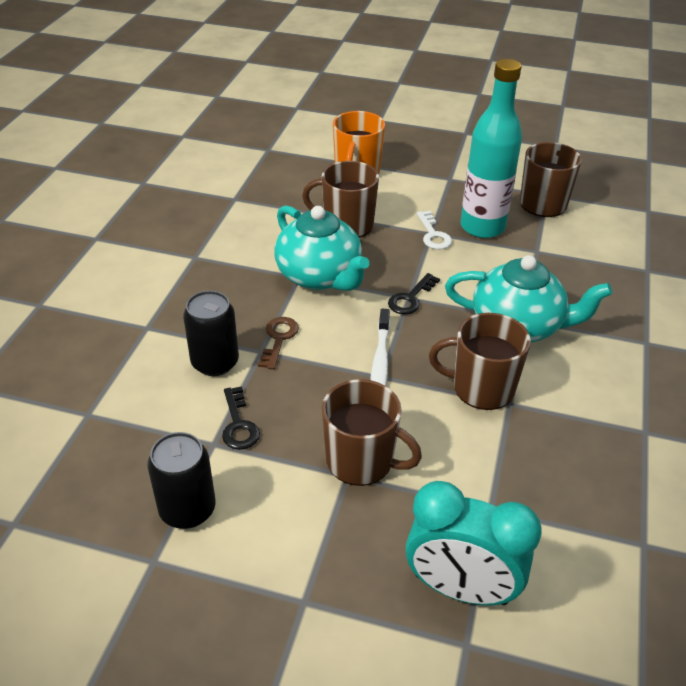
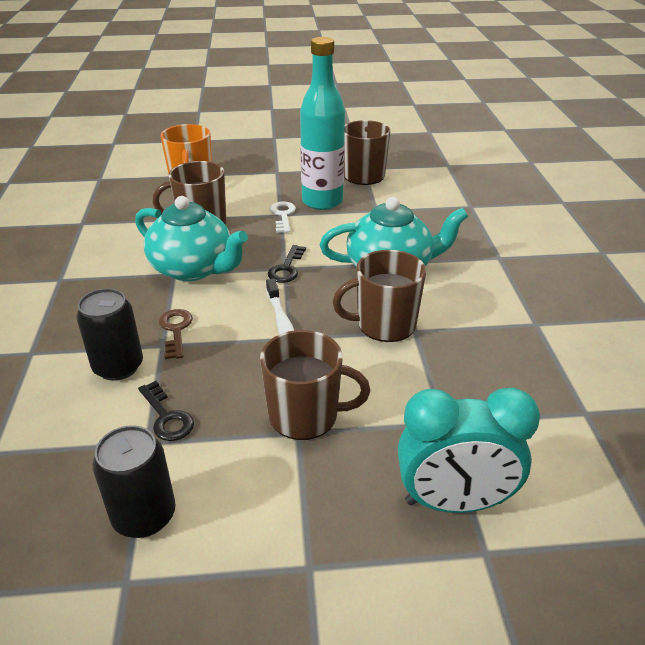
camera: 20 degrees left, 5 degrees down
white key [417,211,452,249] -> white key turned 150 degrees counterclockwise [270,202,296,233]

